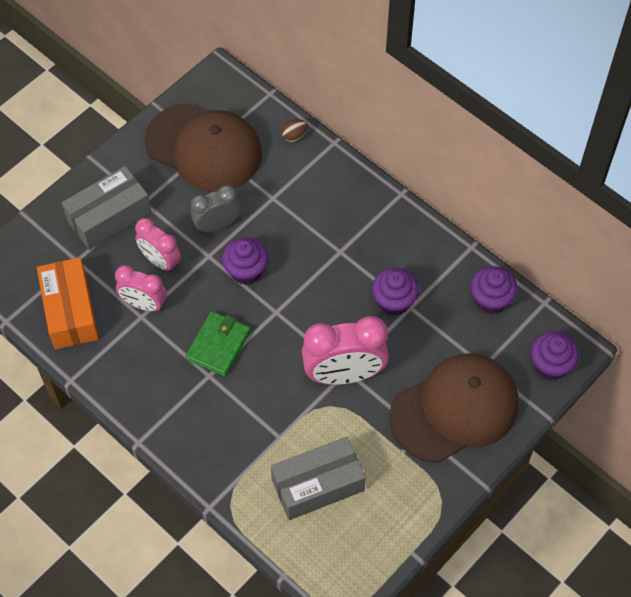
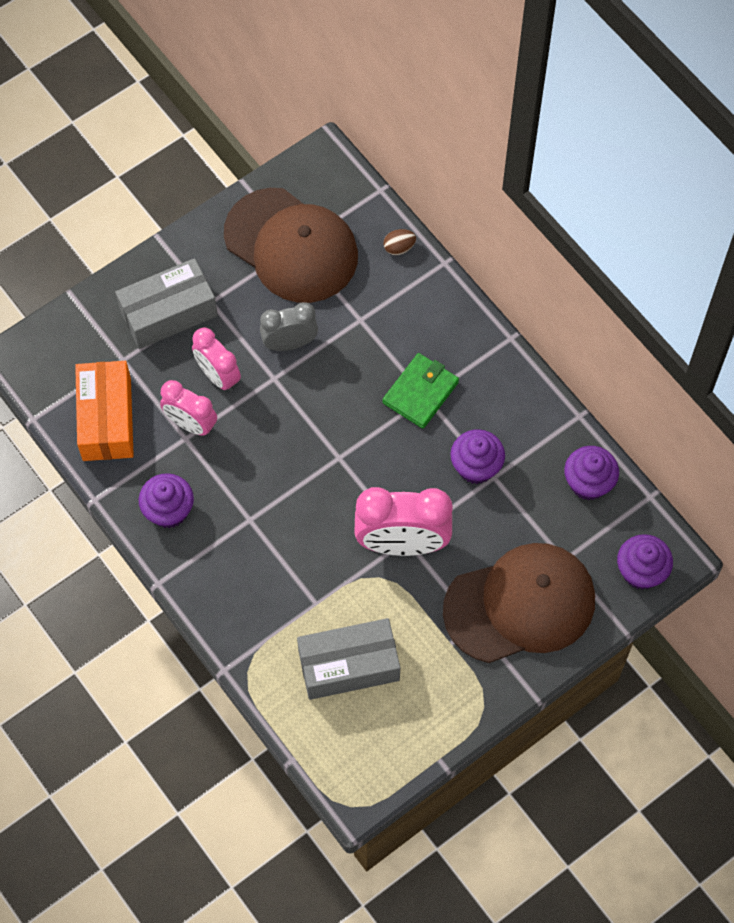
camera: 10 degrees right, 5 degrees up
green wallet [185,311,250,377] -> green wallet moved to [383,353,459,429]
purple cupcake [222,237,268,285] -> purple cupcake moved to [139,473,194,528]

